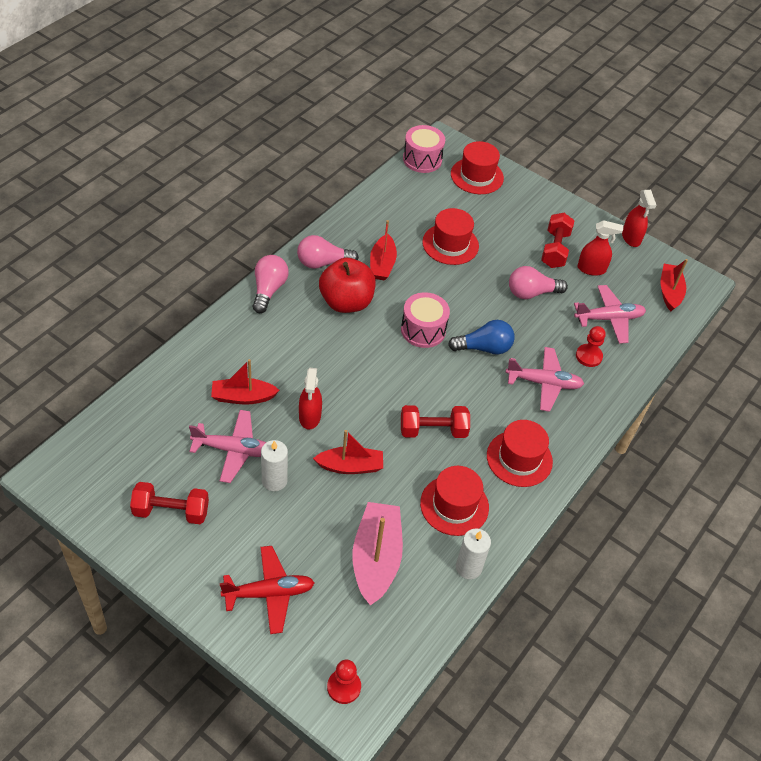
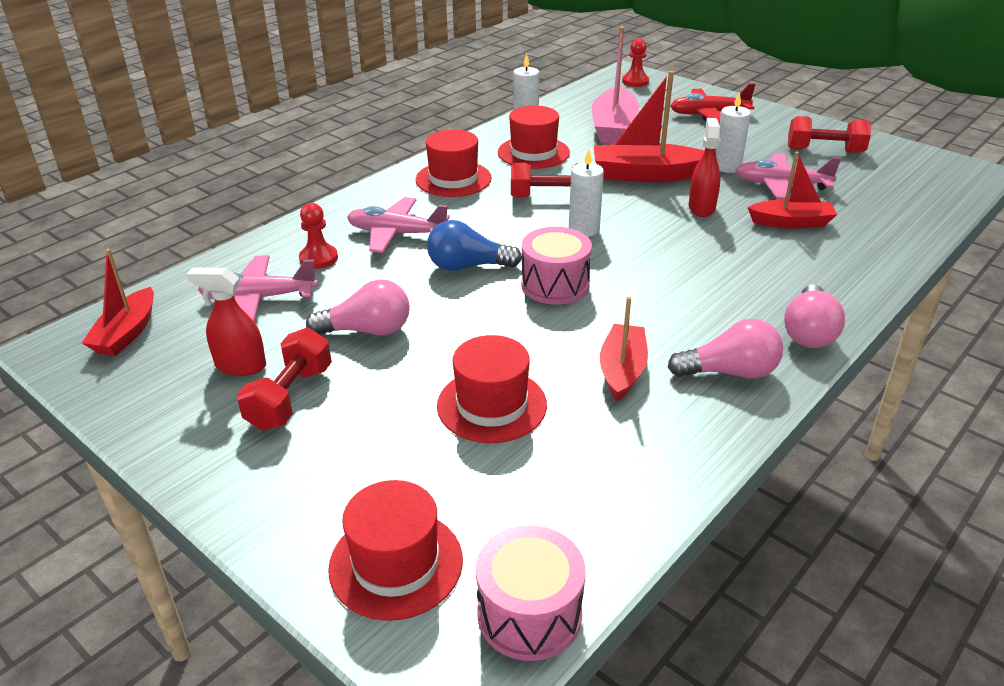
camera: 170 degrees left, 15 degrees down
red boat [313,430,383,474] -> red boat [594,71,704,182], size x1.52
red apple [319,258,376,313] -> none
red spray bottle [622,190,656,247] -> none
none -> white candle [569,149,604,237]

